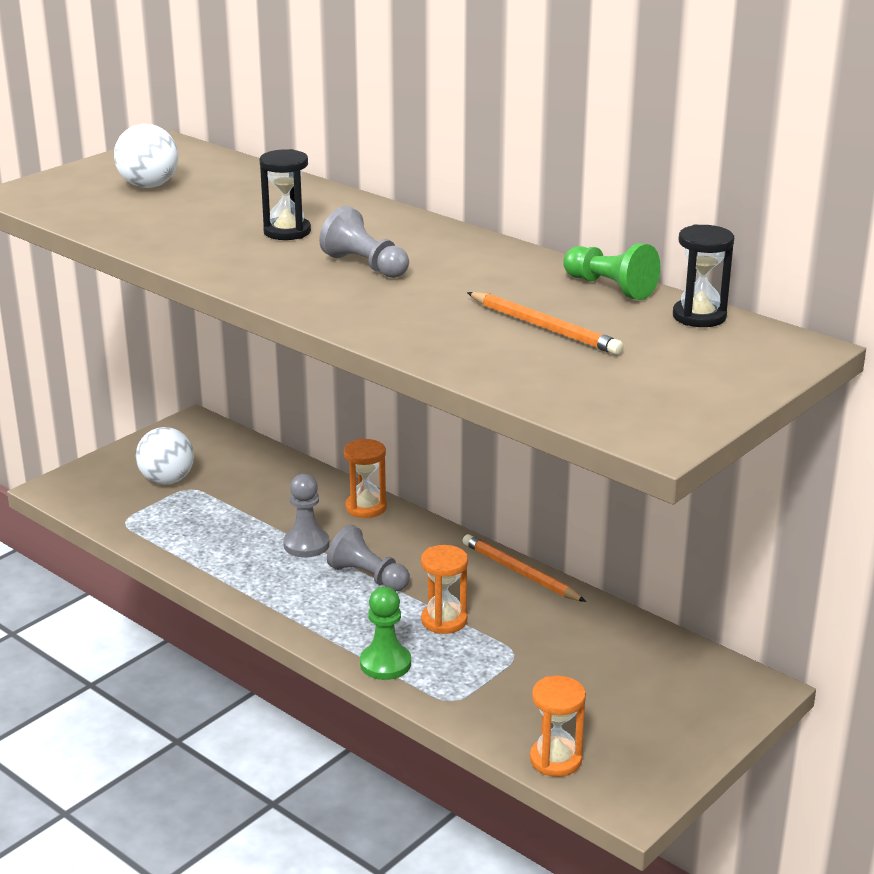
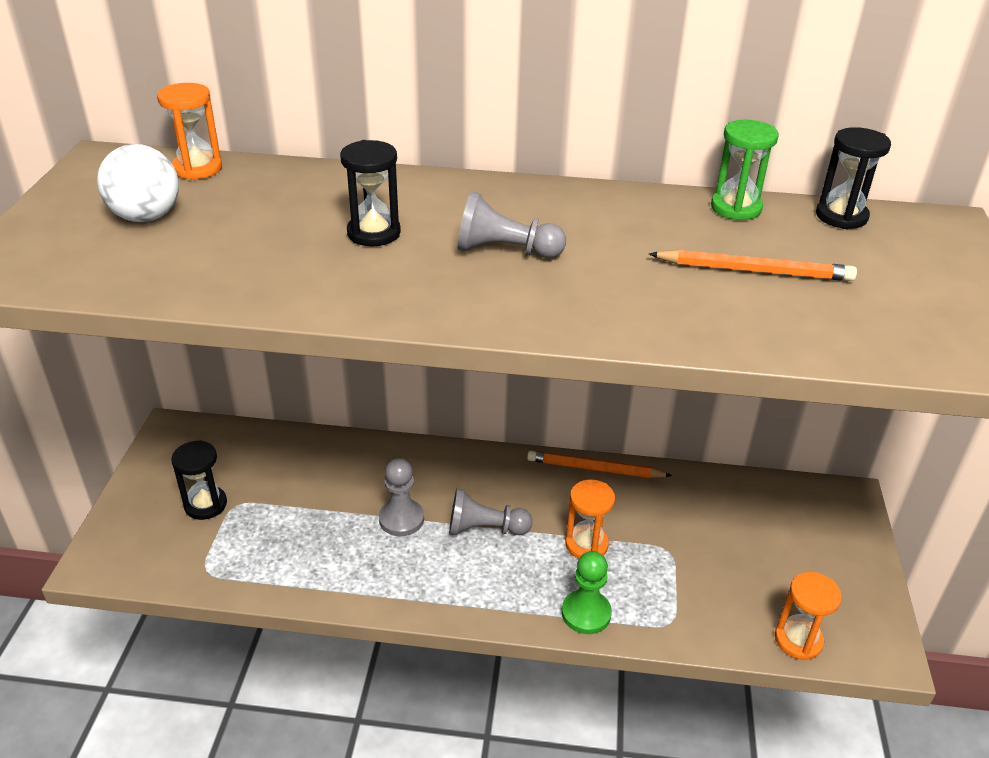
camera: 35 degrees left, 10 degrees up
white ball [136,427,194,484] -> black hourglass [171,440,227,520]
orange hourglass [344,439,387,518] -> orange hourglass moved to [157,83,222,180]
green pawn [563,243,660,300] -> green hourglass [711,120,779,220]

